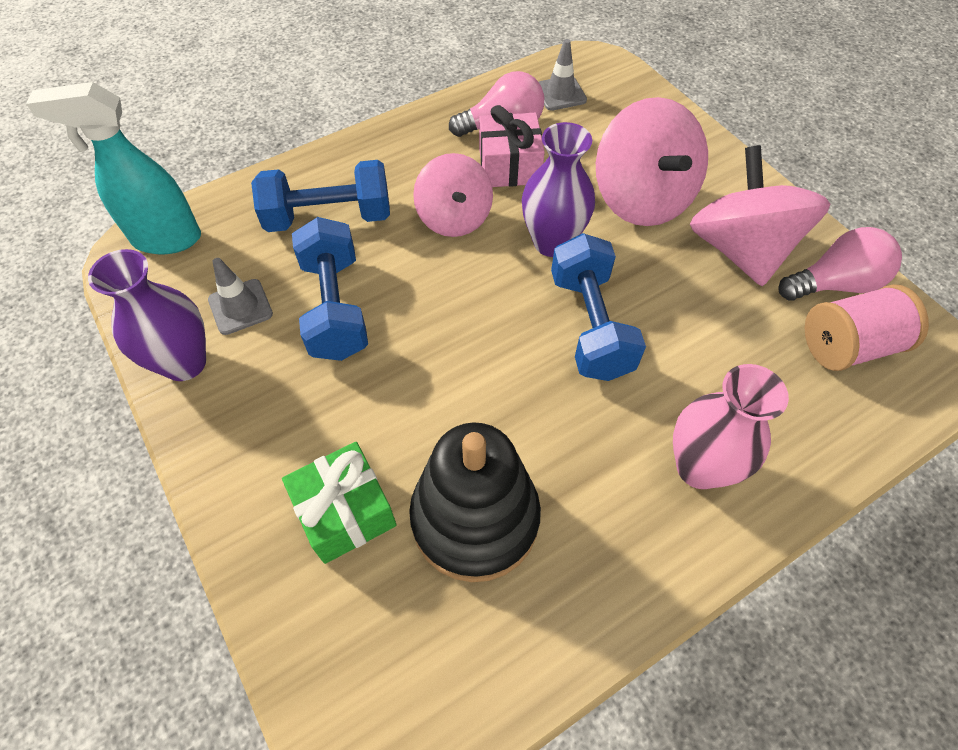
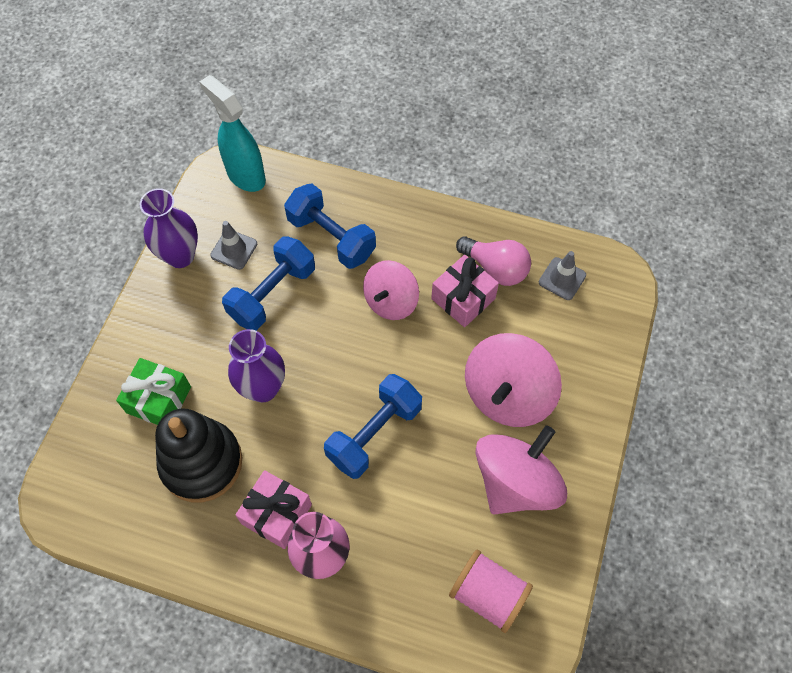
camera: 50 degrees right, 5 degrees up
purple vase [522,122,595,257] -> purple vase moved to [228,329,285,402]
pink light bulb [778,227,902,301] -> none
none -> pink gift [235,470,312,549]

